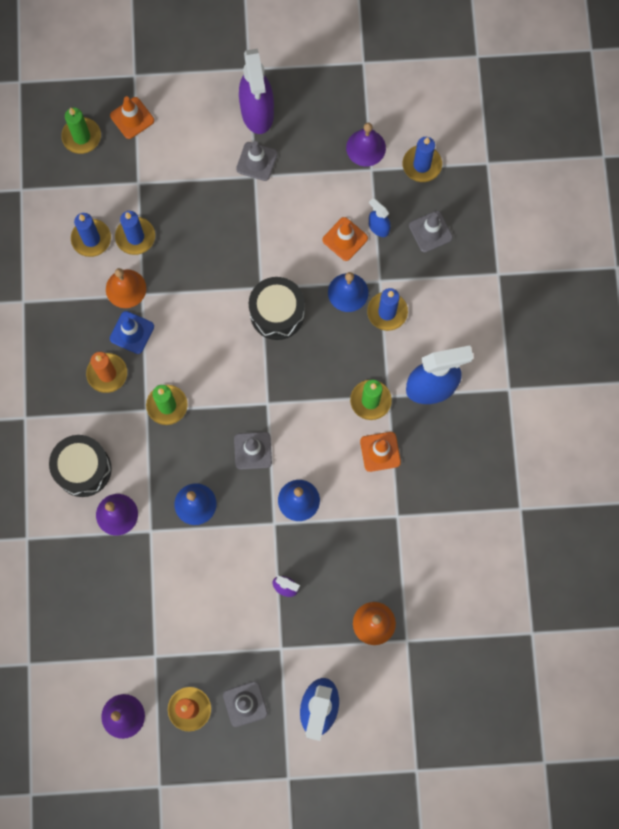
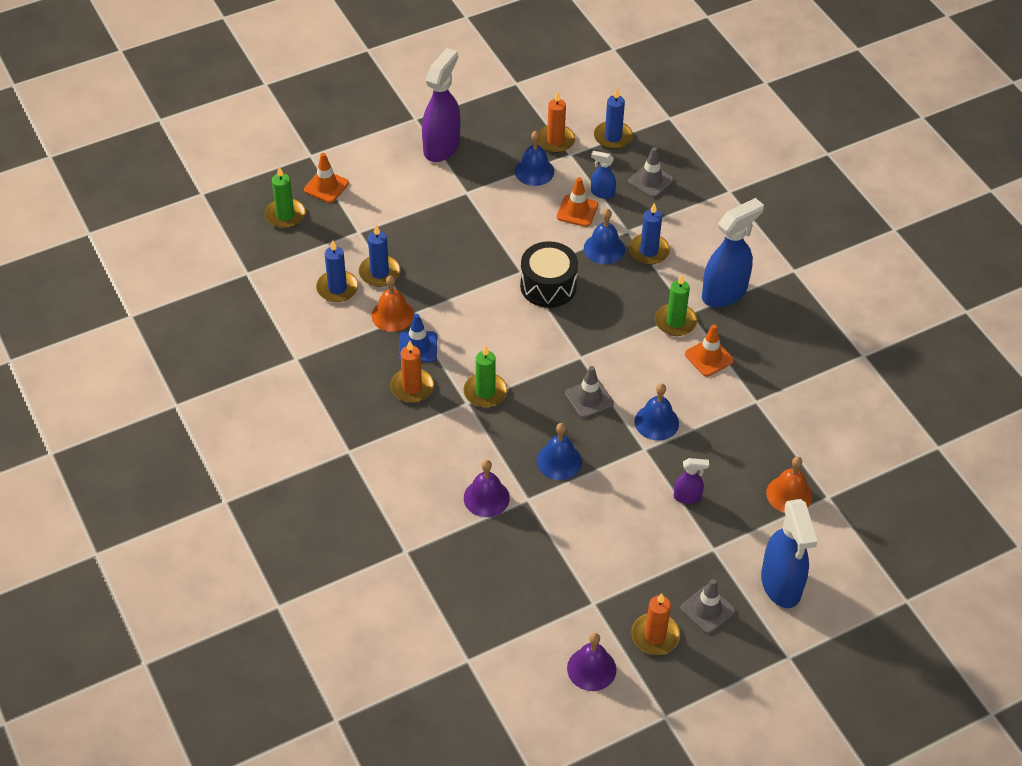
camera: 25 degrees left, 25 degrees down
black drum [49,435,112,497] -> none
grey traffic cone [236,141,278,181] -> none
purple spray bottle [239,48,274,134] -> purple spray bottle turned 120 degrees counterclockwise [422,48,460,162]
purple bell [346,123,386,166] -> orange candle [538,92,575,153]
none -> blue bell [515,131,554,186]

